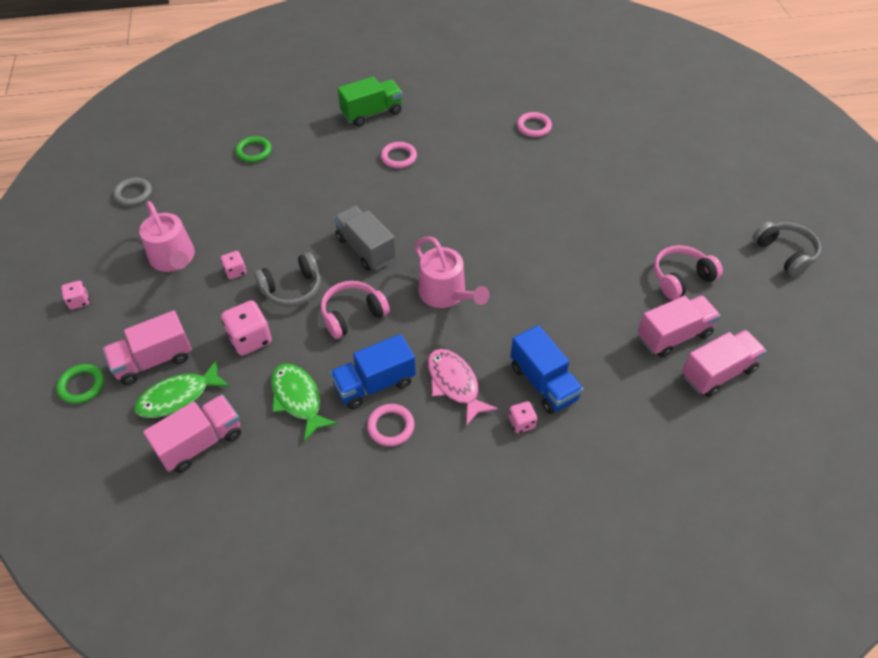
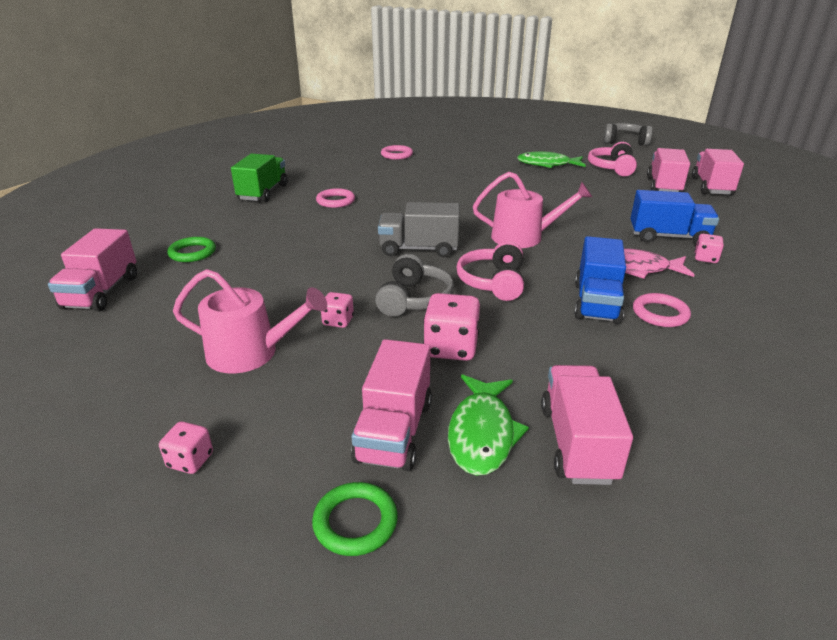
camera: 50 degrees left, 20 degrees down
grey ring [113,177,152,206] -> none
green fish [271,363,338,442] -> green fish moved to [517,151,586,168]
none -> pink truck [48,228,137,311]

